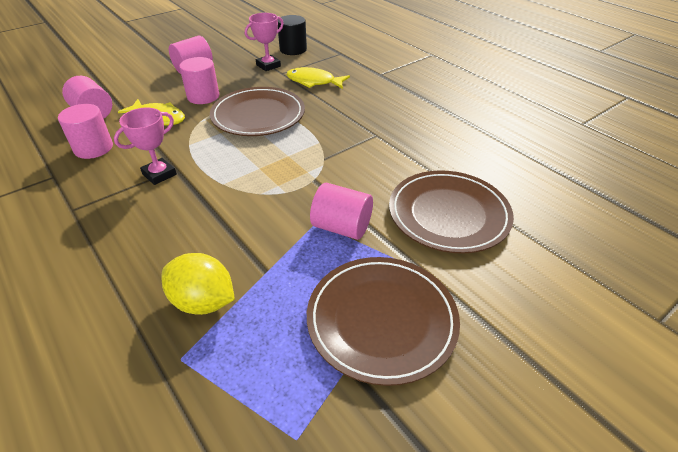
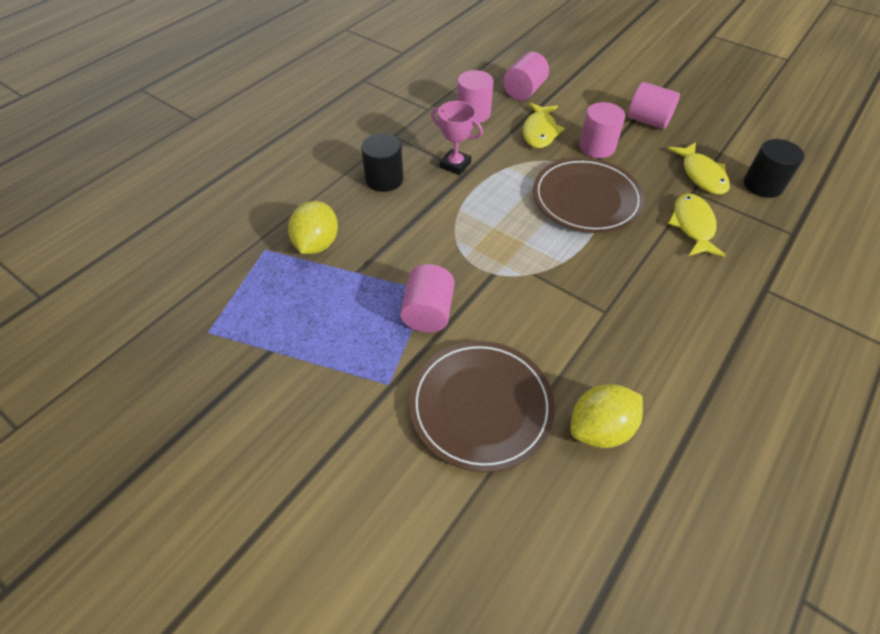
camera: 75 degrees right, 10 degrees up
pink trophy [245,13,284,71] -> yellow fish [668,142,730,194]
brown plate [307,257,460,386] -> none
none -> black cylinder [361,133,404,192]
none -> yellow lemon [571,384,643,448]

